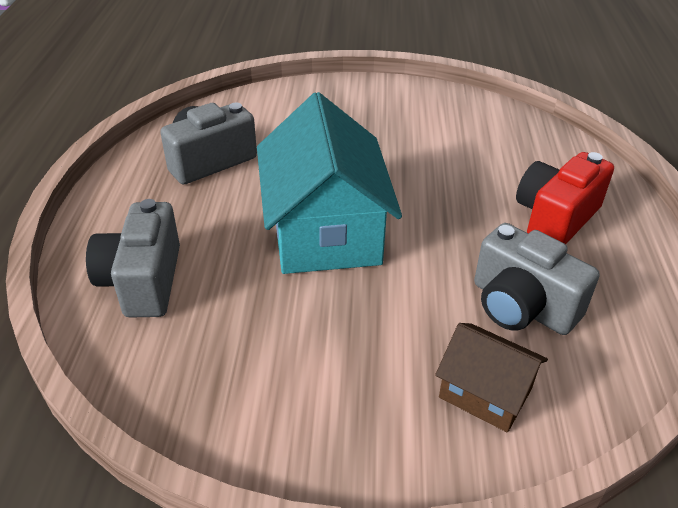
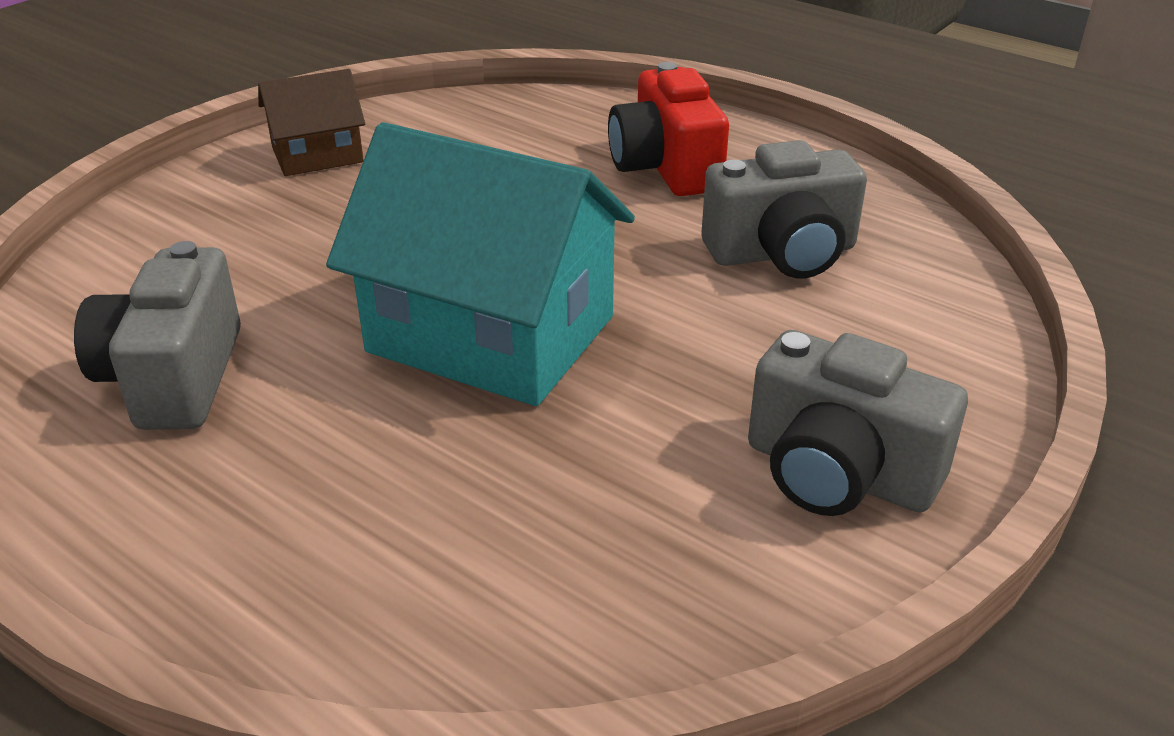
camera: 55 degrees left, 5 degrees down
grey camera [86,199,180,318] -> grey camera moved to [748,330,968,516]
brown house [435,323,548,432] -> brown house moved to [258,69,365,176]

